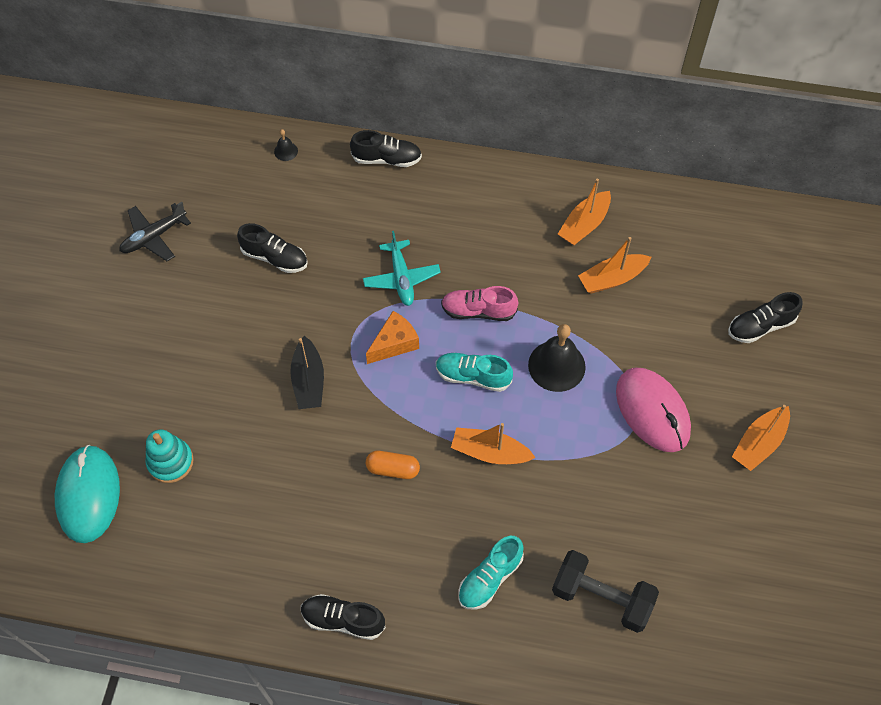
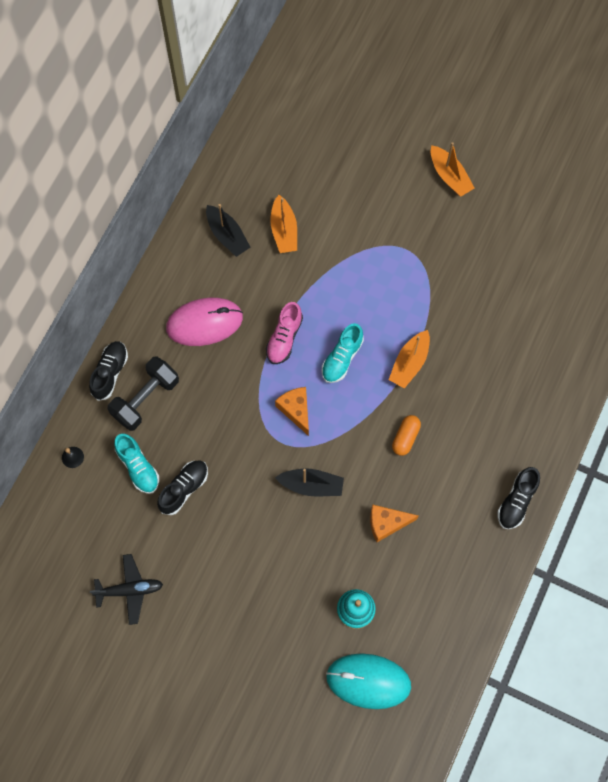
camera: 75 degrees left, 10 degrees up
black plane [119,202,191,261] -> black plane turned 75 degrees counterclockwise [90,554,163,625]
turquoise plane [363,231,441,306] -> none
turquoise shoe [458,536,524,610] -> turquoise shoe moved to [114,434,159,494]
black bell [528,324,586,392] -> none
black dumbbell [552,550,659,633] -> black dumbbell moved to [108,356,179,431]
orange boat [558,179,611,245] -> black boat [206,204,251,257]
pink mouse [616,367,691,452] -> pink mouse moved to [166,298,243,346]
black shoe [728,292,803,343] -> none
none -> orange cheese [370,504,418,542]

